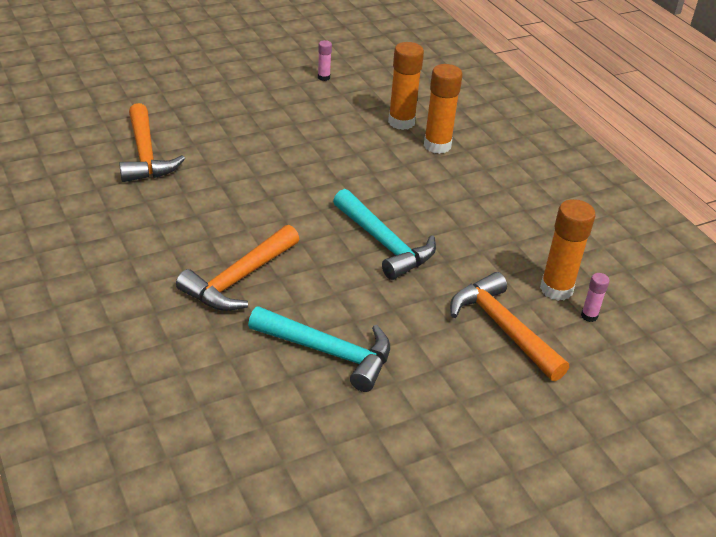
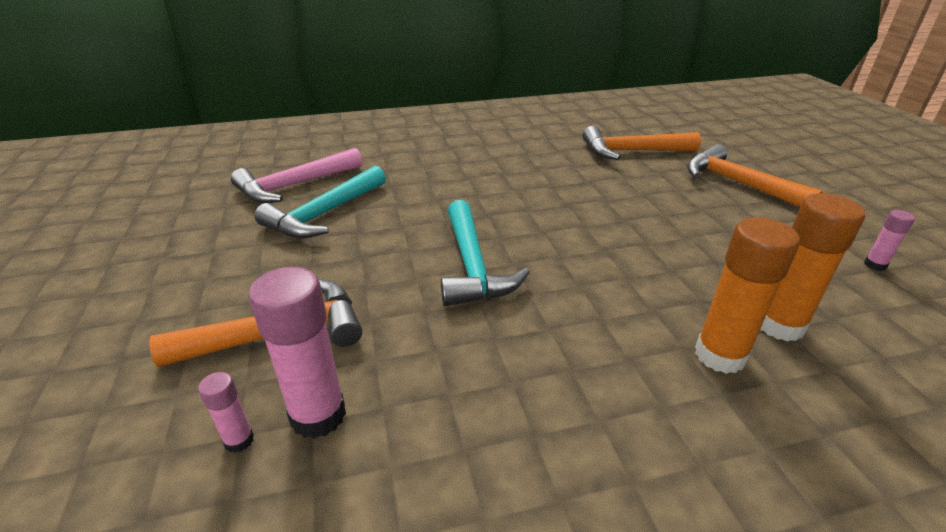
camera: 105 degrees right, 5 degrees down
orange hammer [176,225,299,311] -> orange hammer moved to [687,144,823,207]
turquoise hammer [333,189,436,280] -> turquoise hammer turned 75 degrees counterclockwise [441,200,530,306]
orange glue stick [540,199,596,301] -> pink glue stick [248,267,346,439]
none -> pink hammer [231,148,362,203]

